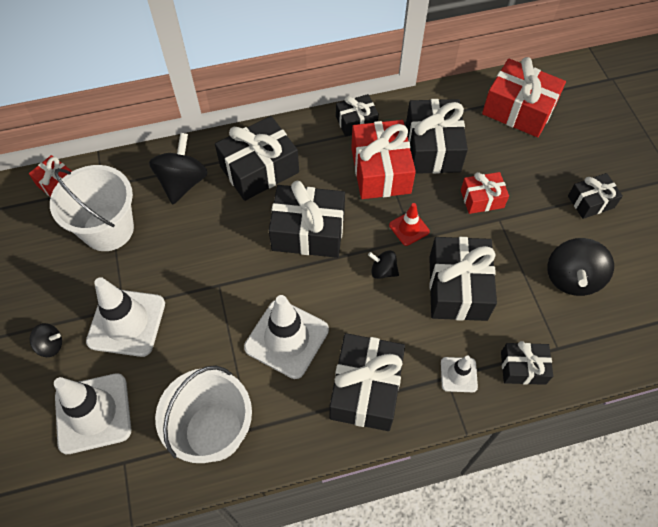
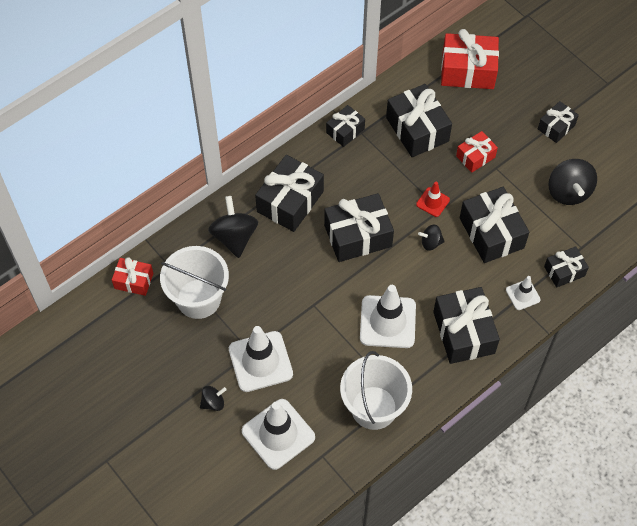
camera: 25 degrees left, 0 degrees up
red gift [351,120,416,199] -> none

